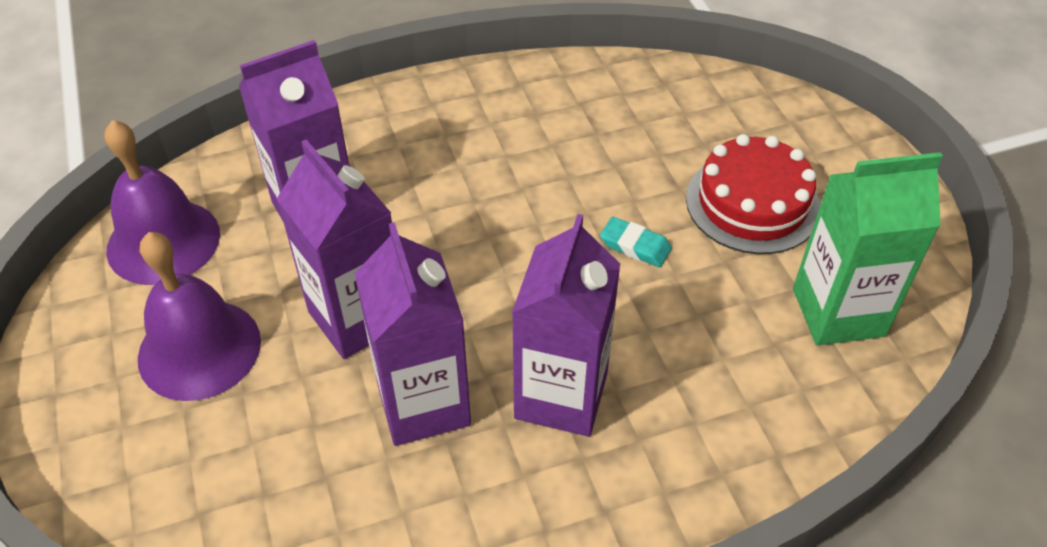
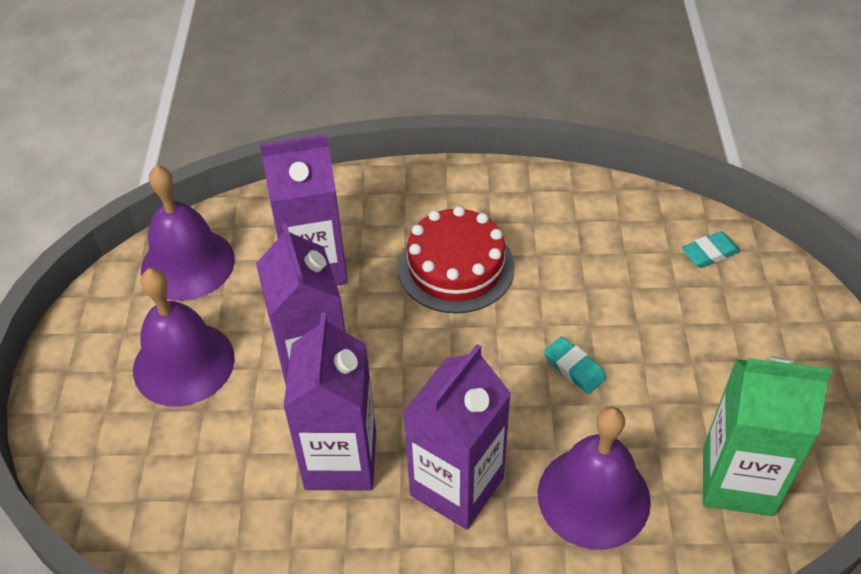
camera: 20 degrees right, 0 degrees up
red cake [686,134,820,254] -> red cake moved to [398,206,515,314]
none -> purple bell [538,407,651,550]
none -> turquoise eraser [682,231,740,268]

